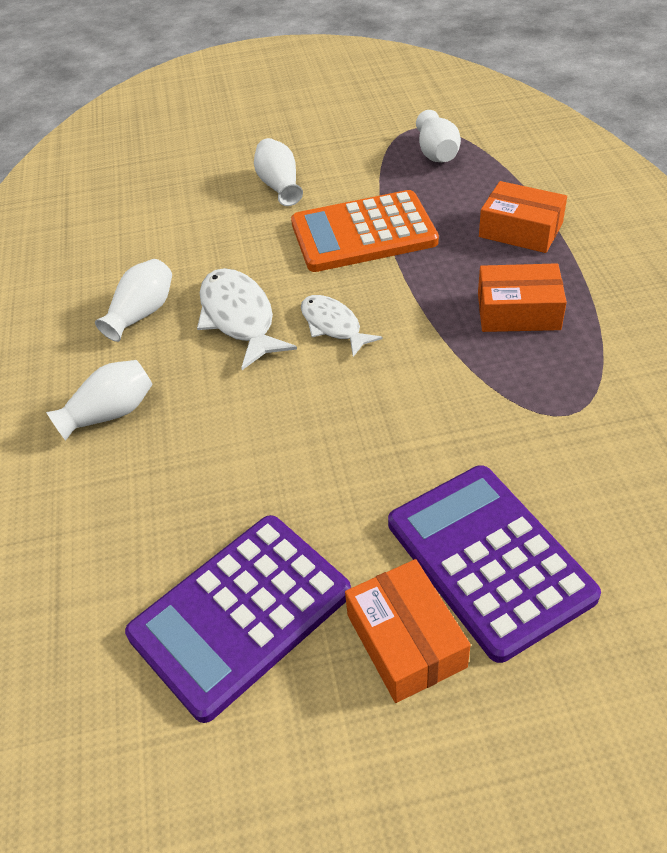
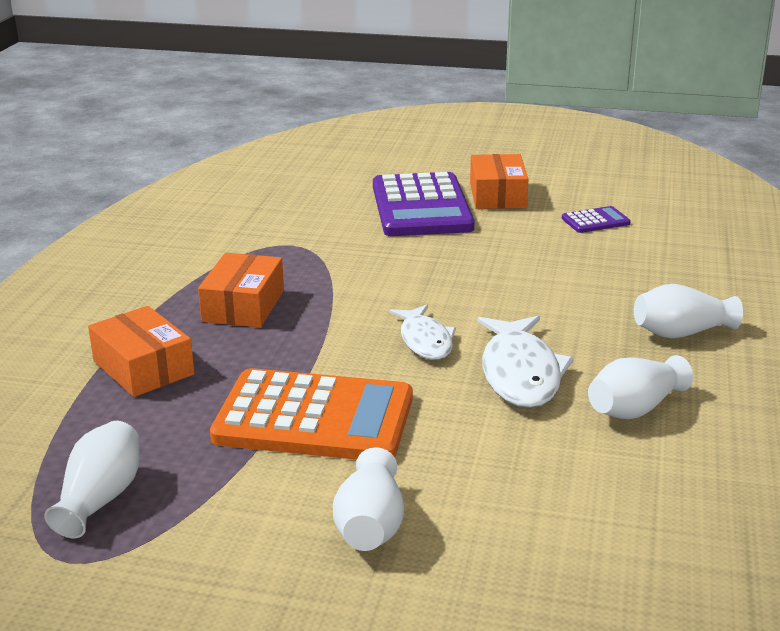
camera: 160 degrees left, 20 degrees down
purple calculator [125,515,351,723] -> purple calculator [562,206,631,233], size x0.44
orange box [478,263,567,332] -> orange box turned 75 degrees clockwise [198,253,284,327]

